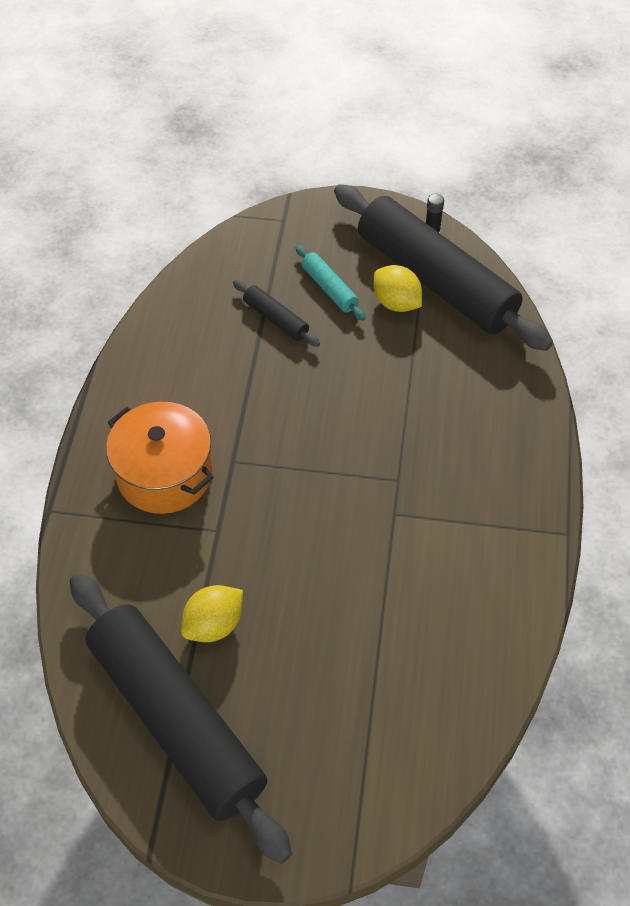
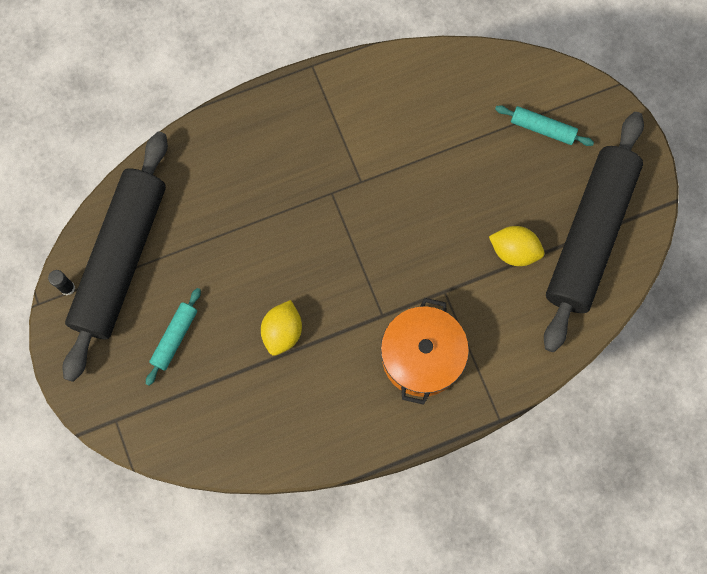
camera: 120 degrees left, 20 degrees up
black rolling pin [233,280,320,347] -> none
yellow lemon [373,265,422,312] -> yellow lemon moved to [261,300,302,356]
none -> turquoise rolling pin [495,105,594,146]

